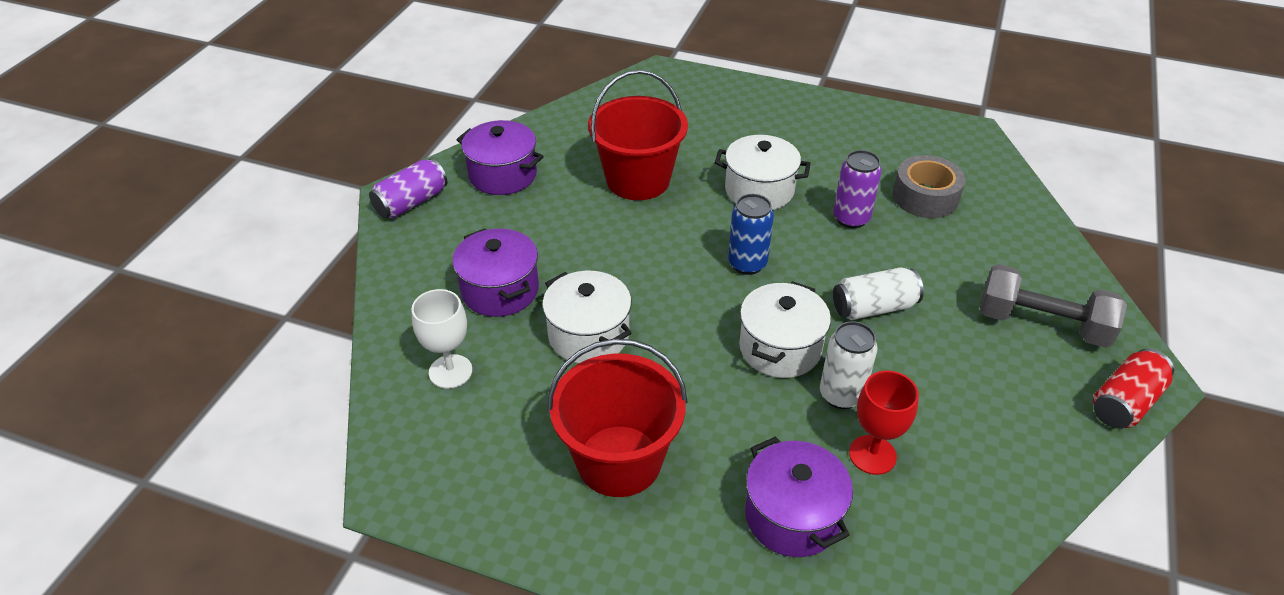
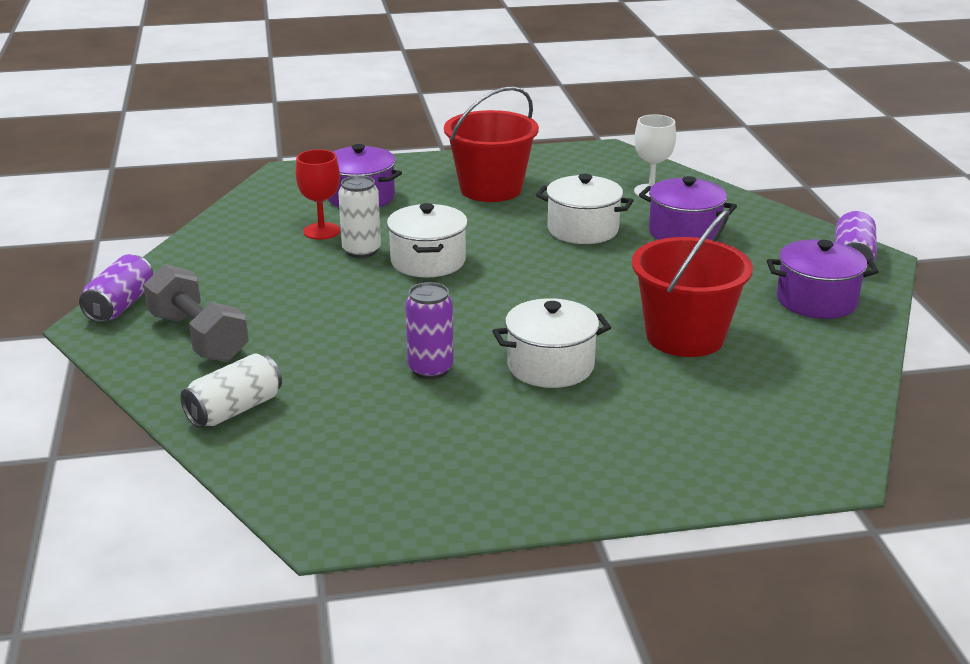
camera: 150 degrees right, 15 degrees down
blue can [728,194,774,275] -> none
white can [833,267,924,320] -> white can moved to [180,353,282,428]
grey tape [893,155,965,218] -> none
grey dumbbell [980,264,1127,348] -> grey dumbbell turned 60 degrees clockwise [143,265,249,362]
red can [1093,349,1174,429] -> purple can [79,254,153,323]

